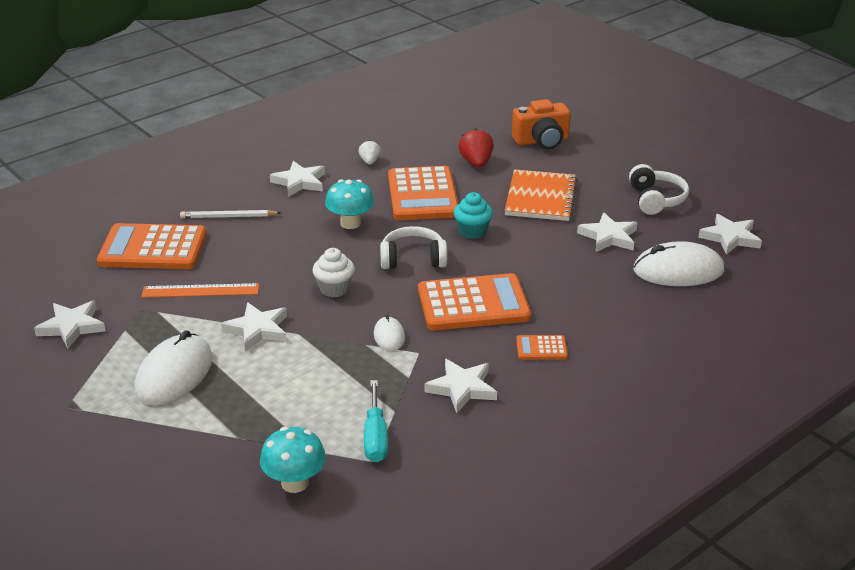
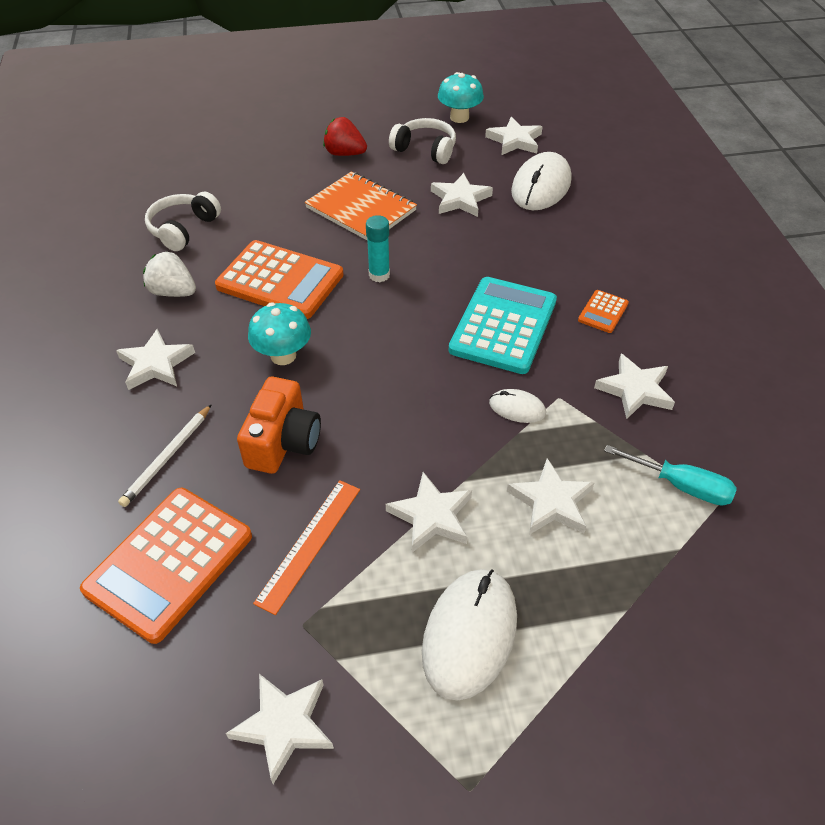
camera: 60 degrees left, 15 degrees up
white mouse [134,330,213,405] -> white mouse turned 60 degrees clockwise [422,569,517,701]
turquoise mushroom [260,427,326,493] -> turquoise mushroom moved to [438,72,484,123]
white cupcake [312,248,355,297] -> none
white strawberry [359,140,381,165] -> white strawberry [143,251,196,297], size x1.59
white headphones [380,226,447,269] -> white headphones moved to [145,191,221,251]
orange calculator [418,273,531,330] -> turquoise calculator [449,277,557,374]
turquoise cupcake [454,192,493,239] -> turquoise glue stick [366,215,390,282]
red strawberry [458,129,494,168] -> red strawberry moved to [323,117,367,156]
orange camera [512,99,571,150] -> orange camera moved to [237,377,321,474]
none -> white star [507,458,595,535]

